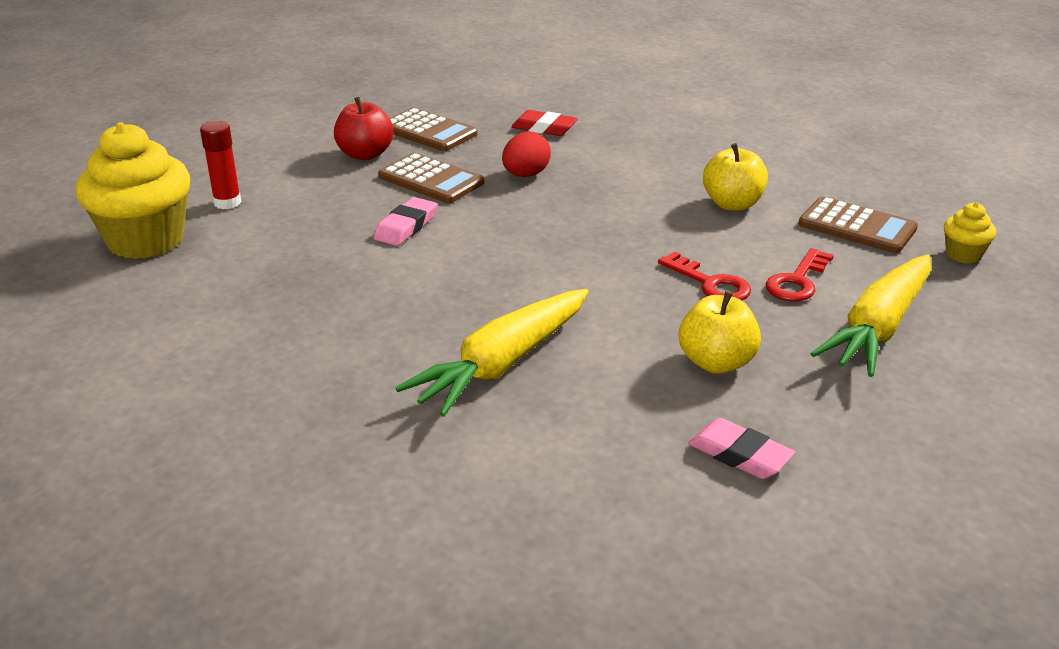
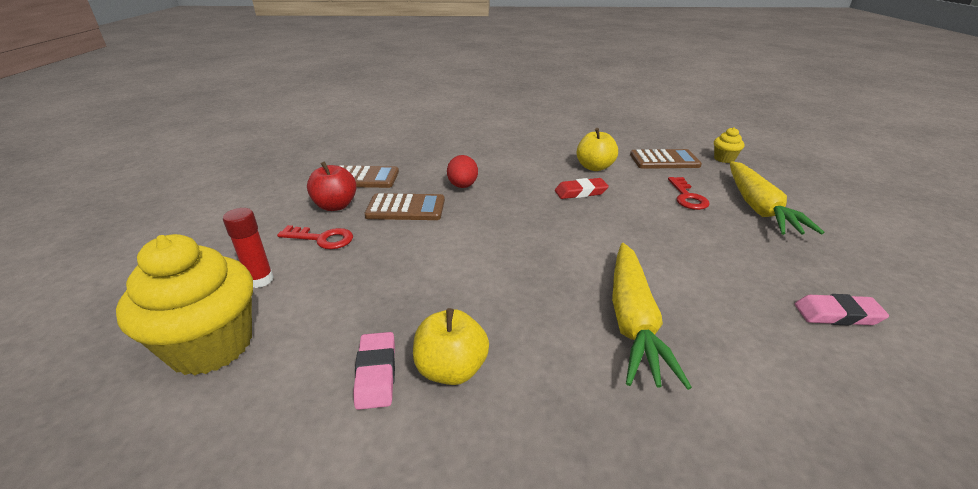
camera: 35 degrees left, 0 degrees up
pink eraser [374,197,437,246] -> pink eraser moved to [353,332,395,410]
red eraser [511,110,578,136] -> red eraser moved to [555,178,609,199]
red key [658,251,751,301] -> red key moved to [277,225,353,249]
yellow apple [679,291,761,374] -> yellow apple moved to [413,308,489,385]

